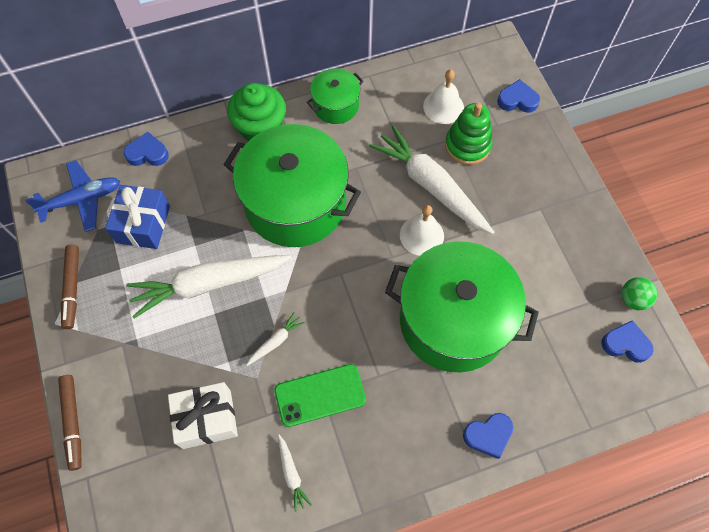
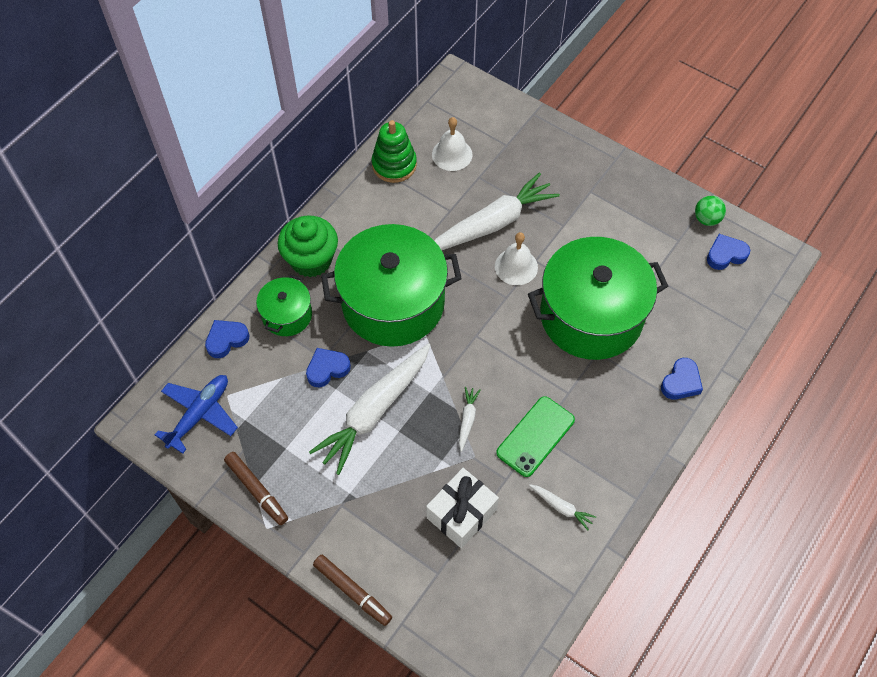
camera: 35 degrees left, 5 degrees down
blue gift [106,185,170,249] -> none
green pot [307,68,364,124] -> green pot moved to [256,275,312,336]
white carrot [369,125,494,235] -> white carrot turned 135 degrees clockwise [434,172,560,250]
green stacking toy [445,103,492,165] -> green stacking toy moved to [372,120,417,183]
blue heart [497,79,540,113] -> blue heart moved to [306,348,351,388]

